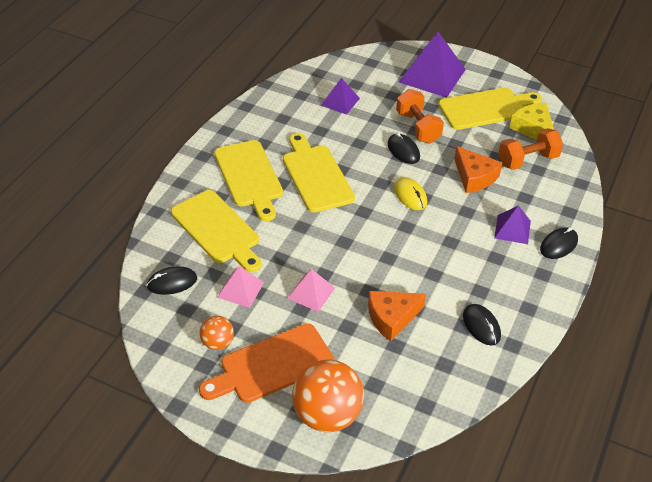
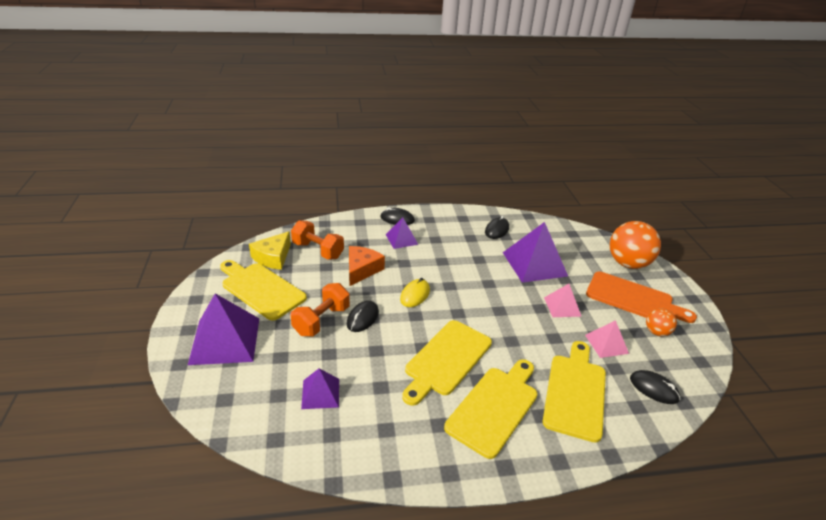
camera: 125 degrees left, 10 degrees down
orange cheese [368,291,426,341] -> purple pyramid [503,222,568,283]

